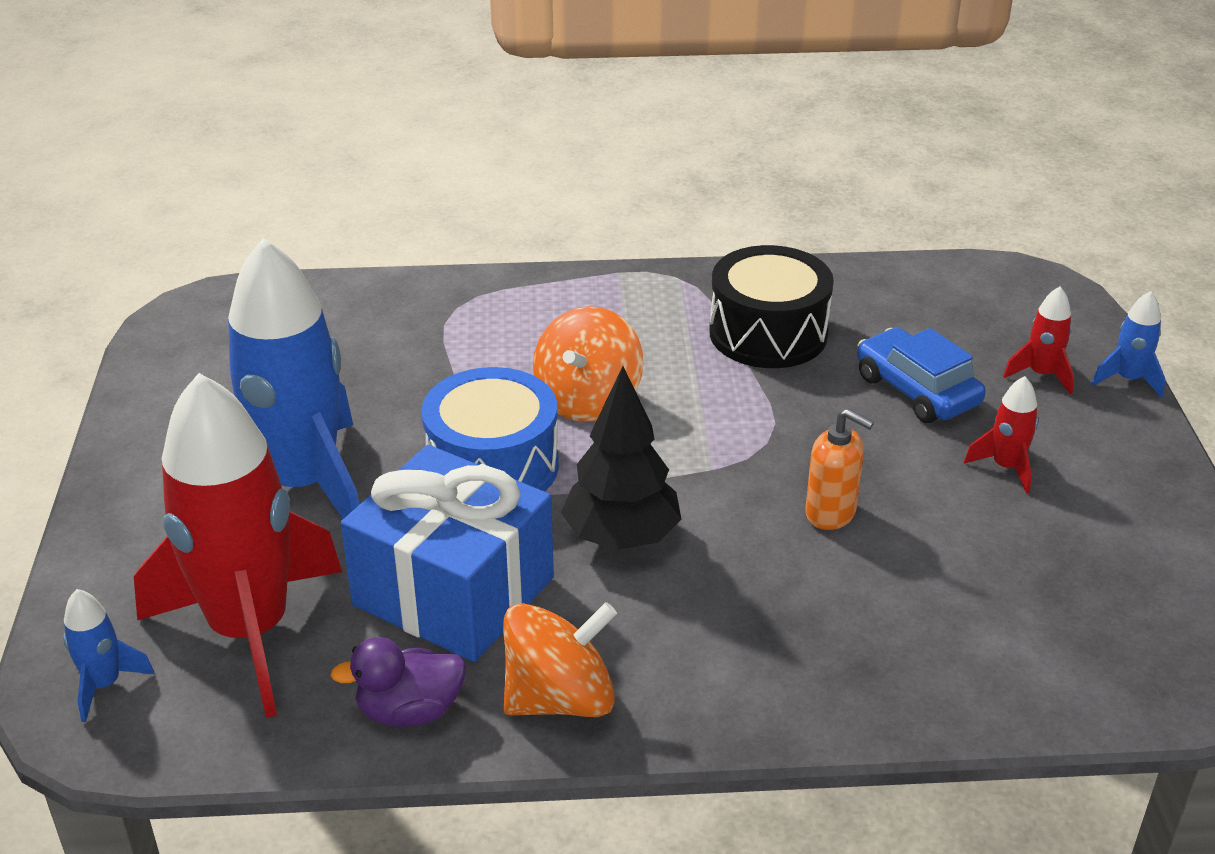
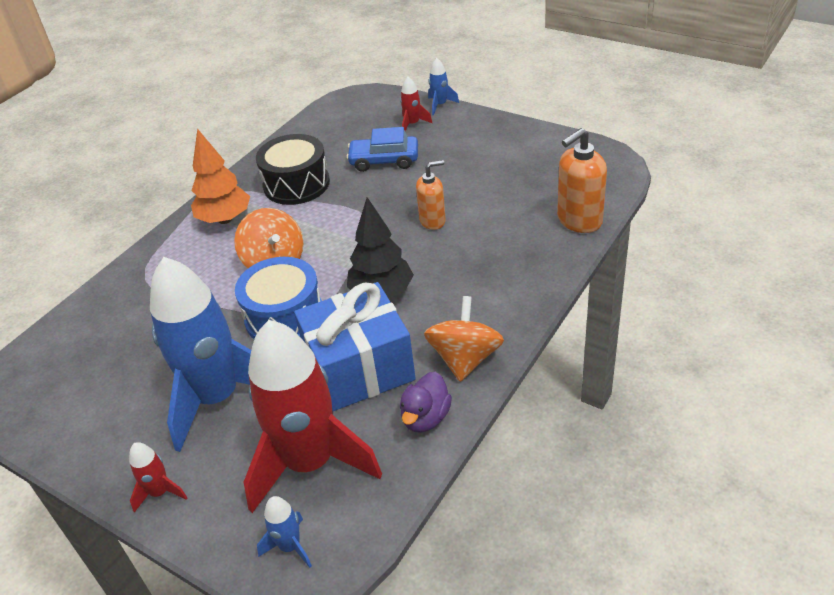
camera: 50 degrees left, 5 degrees up
red rocket [964,376,1039,494] -> red rocket moved to [129,442,187,513]
none -> orange tree [191,128,250,224]
none -> orange soap dispenser [557,128,607,233]

